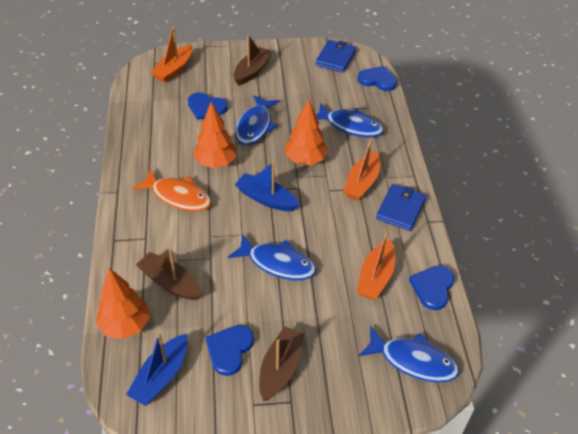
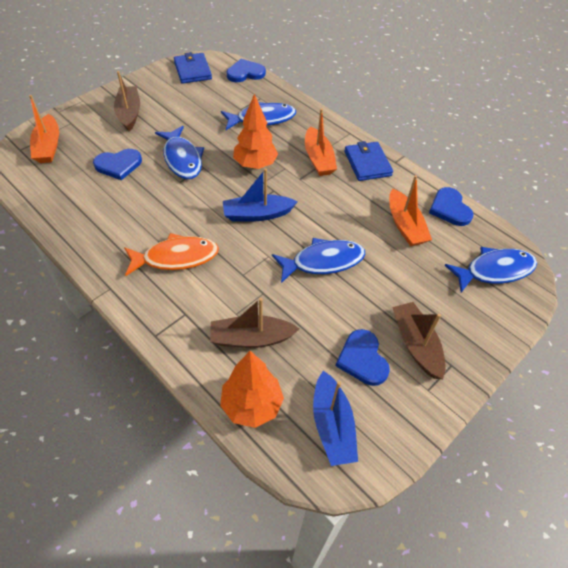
camera: 40 degrees left, 5 degrees up
orange tree [193,102,237,168] -> none

